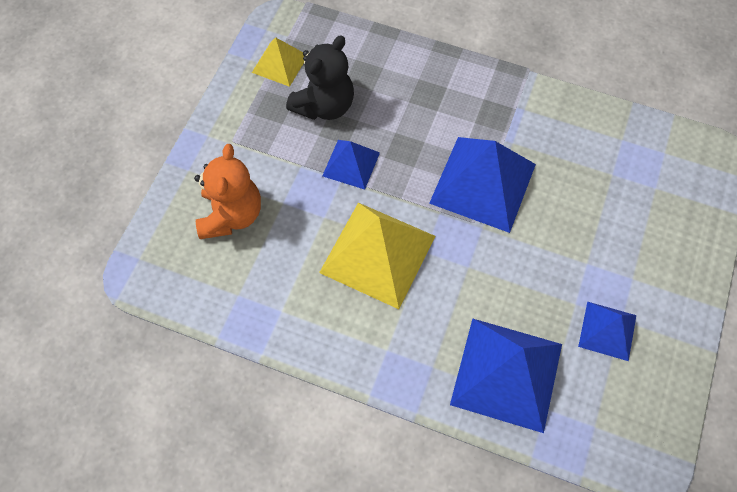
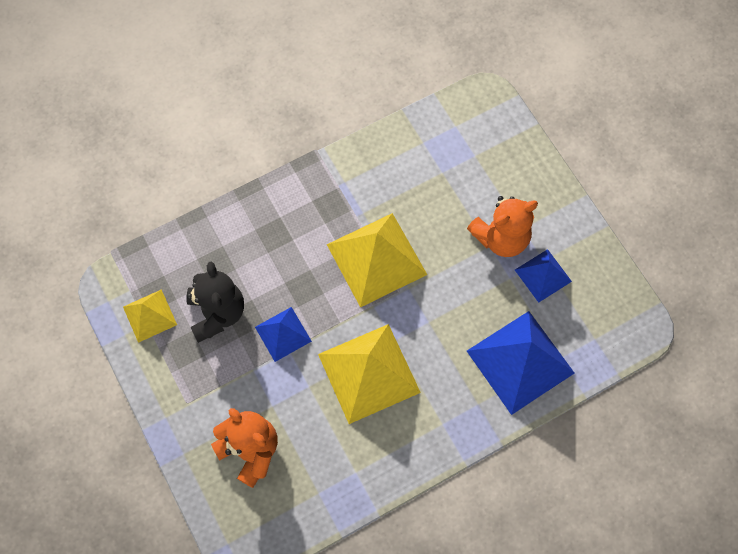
camera: 50 degrees left, 5 degrees up
blue pyramid [429,137,536,233] -> yellow pyramid [327,213,427,308]
none -> orange teddy bear [467,196,538,257]

